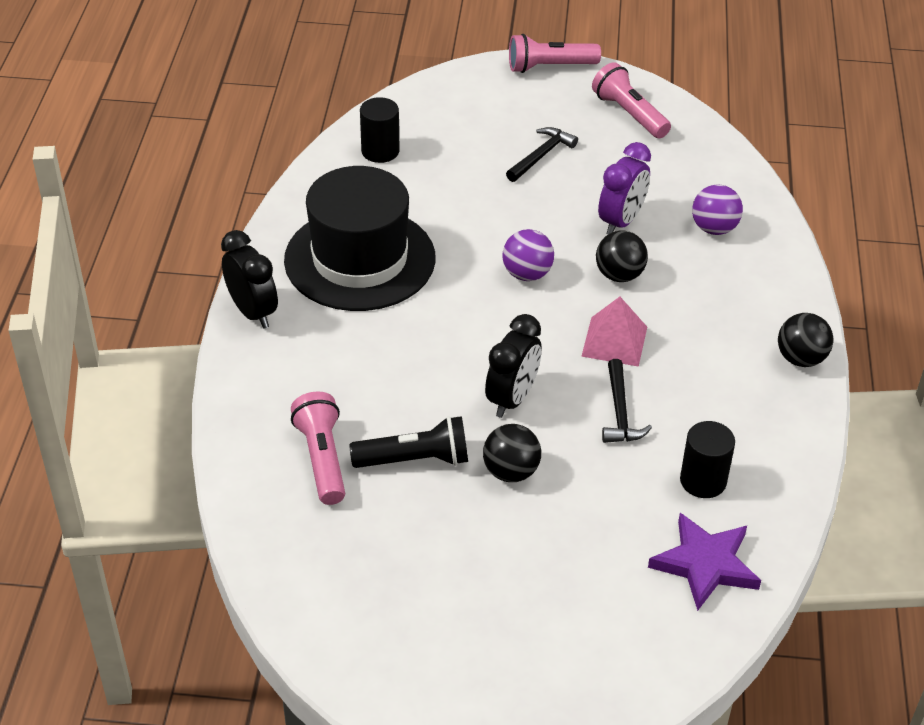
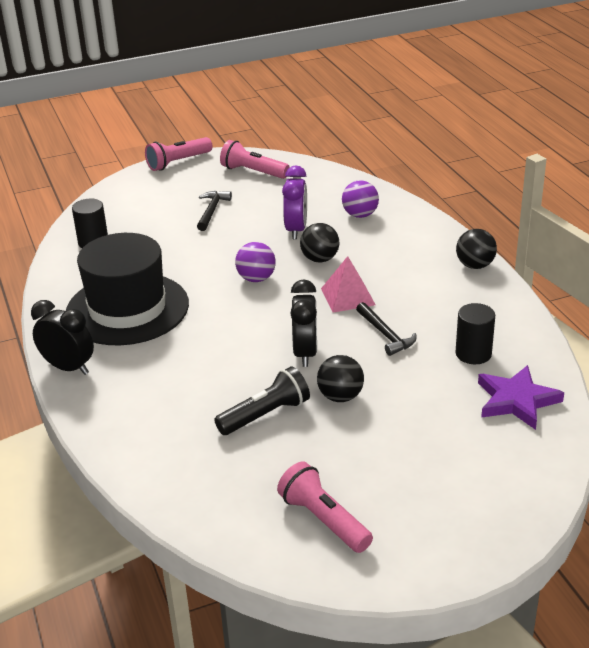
camera: 25 degrees left, 10 degrees down
pink flashlight [291,391,345,505] -> pink flashlight moved to [277,461,373,553]

